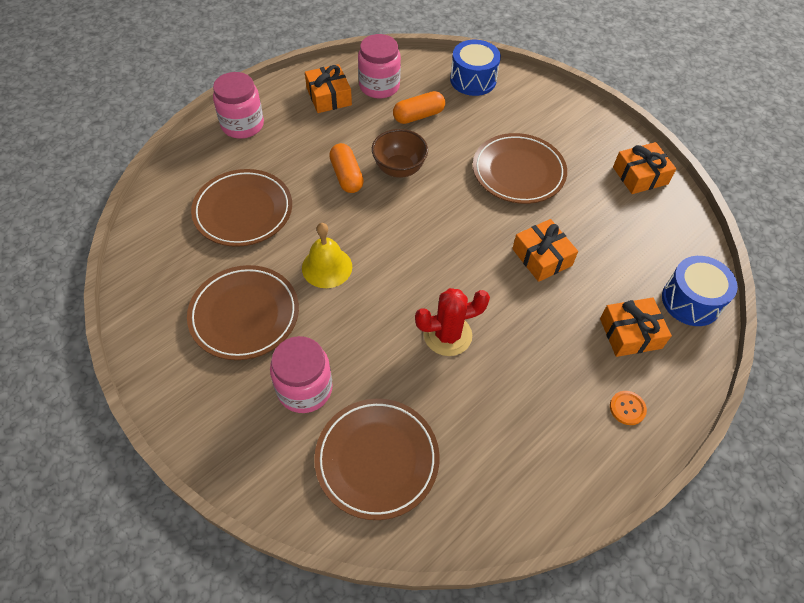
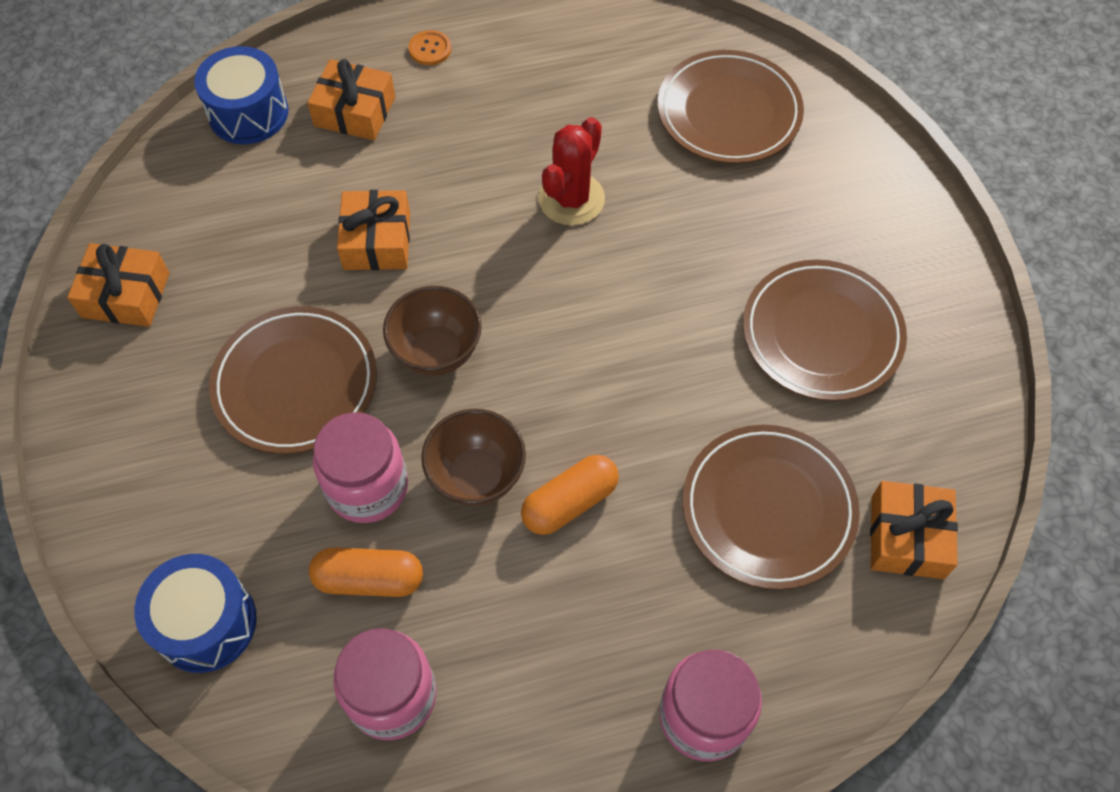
camera: 150 degrees left, 5 degrees up
pink jar [270,336,333,413] -> pink jar moved to [313,412,408,523]
yellow bell [302,223,352,288] -> none
orange gift [305,64,352,113] -> orange gift moved to [870,481,958,579]
orange capsule [329,143,364,193] -> orange capsule turned 45 degrees clockwise [521,455,619,535]
red cactus [415,288,490,356] -> red cactus turned 75 degrees counterclockwise [538,117,605,226]
none -> brown bowl [383,286,482,376]

